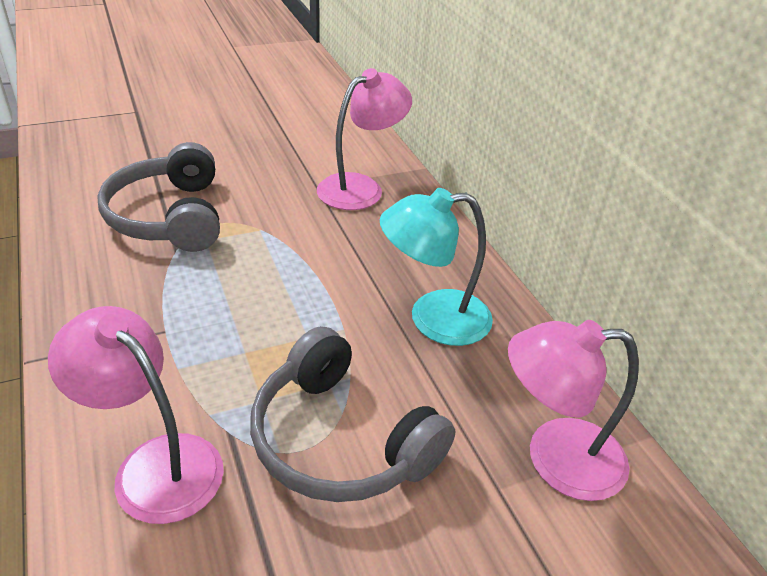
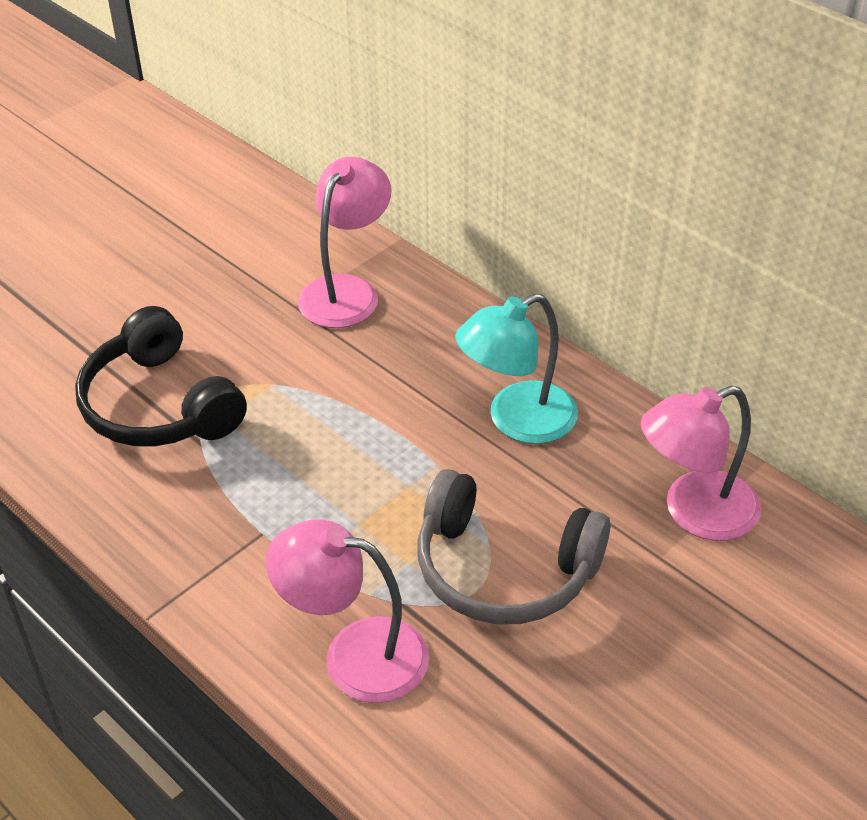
camera: 20 degrees left, 5 degrees up
grey headphones [97,142,220,252] -> black headphones [75,306,247,447]

